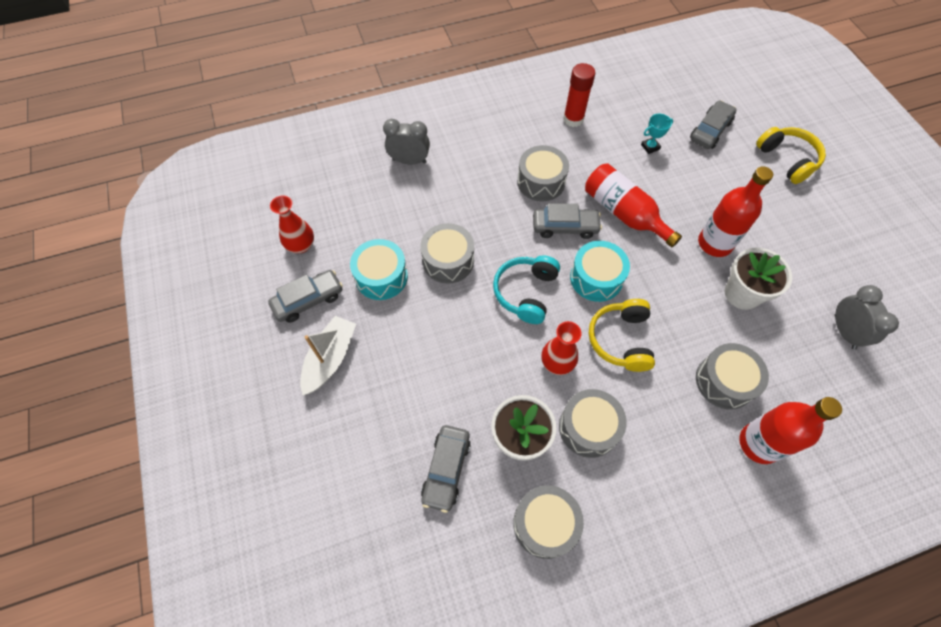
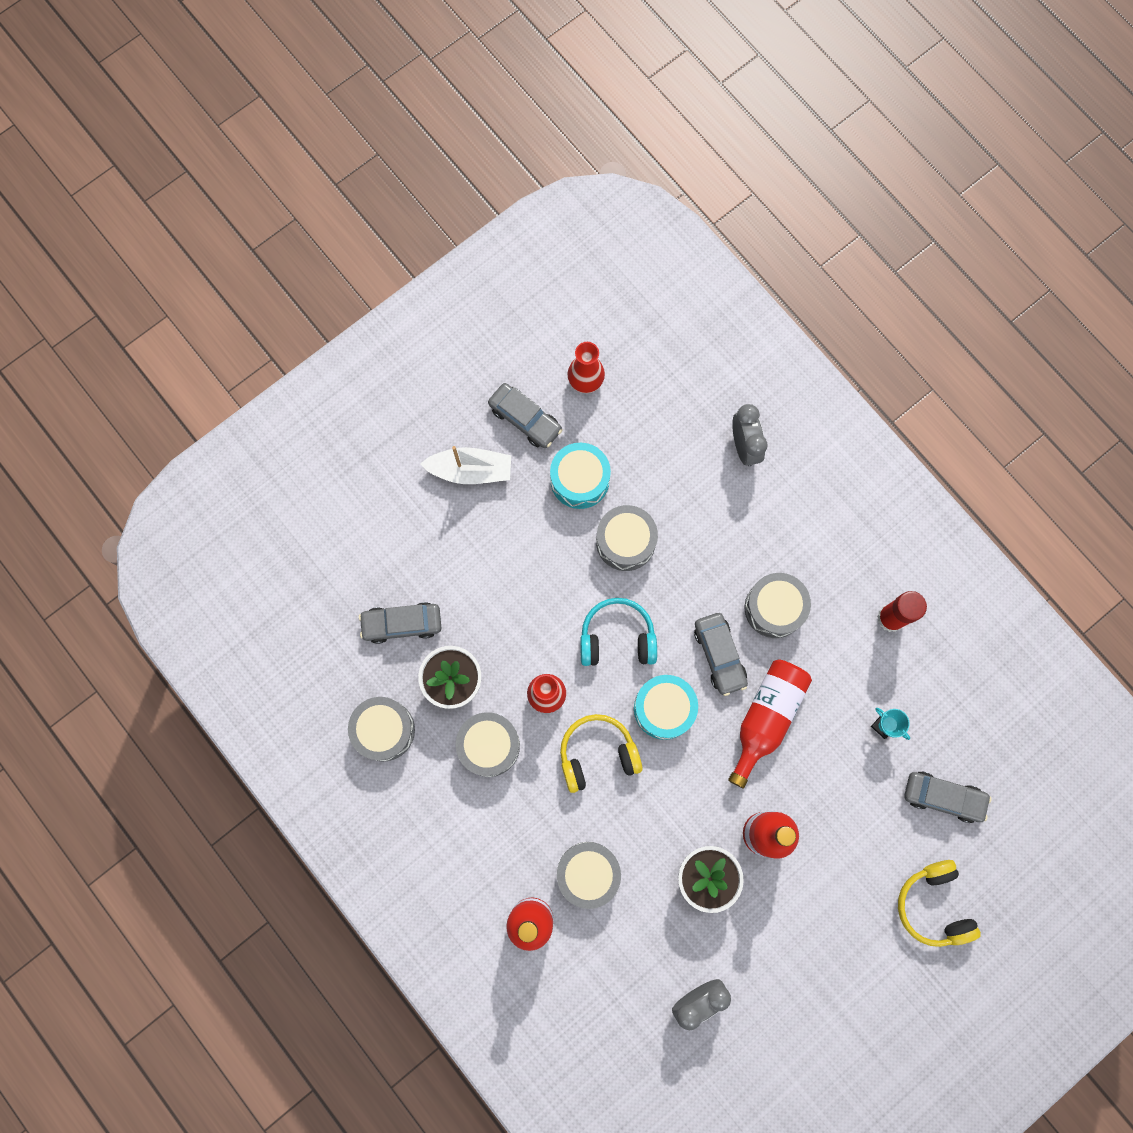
camera: 70 degrees right, 15 degrees up
yellow headphones [756,127,826,184] -> yellow headphones turned 120 degrees clockwise [898,860,981,947]

